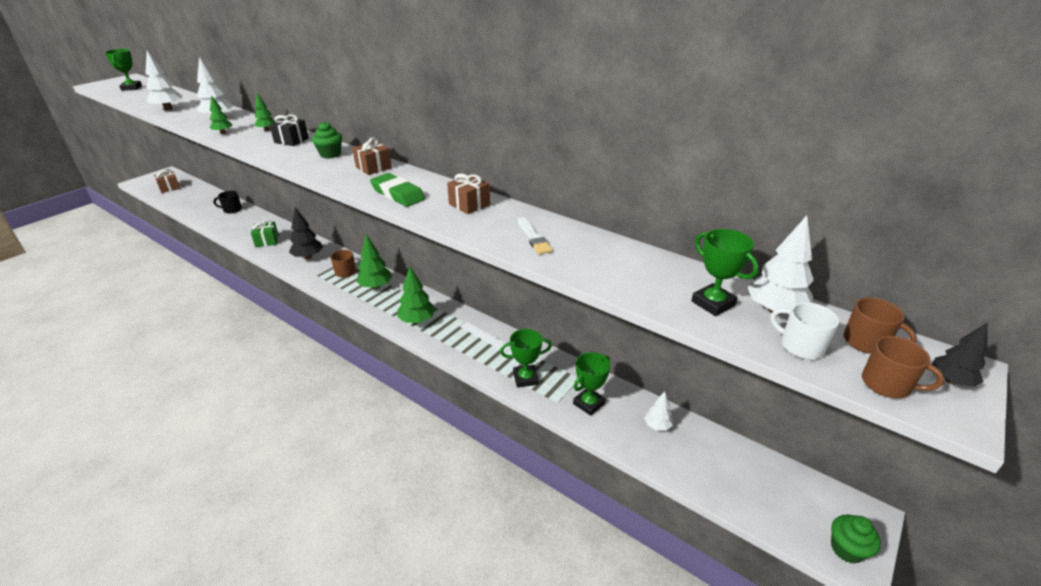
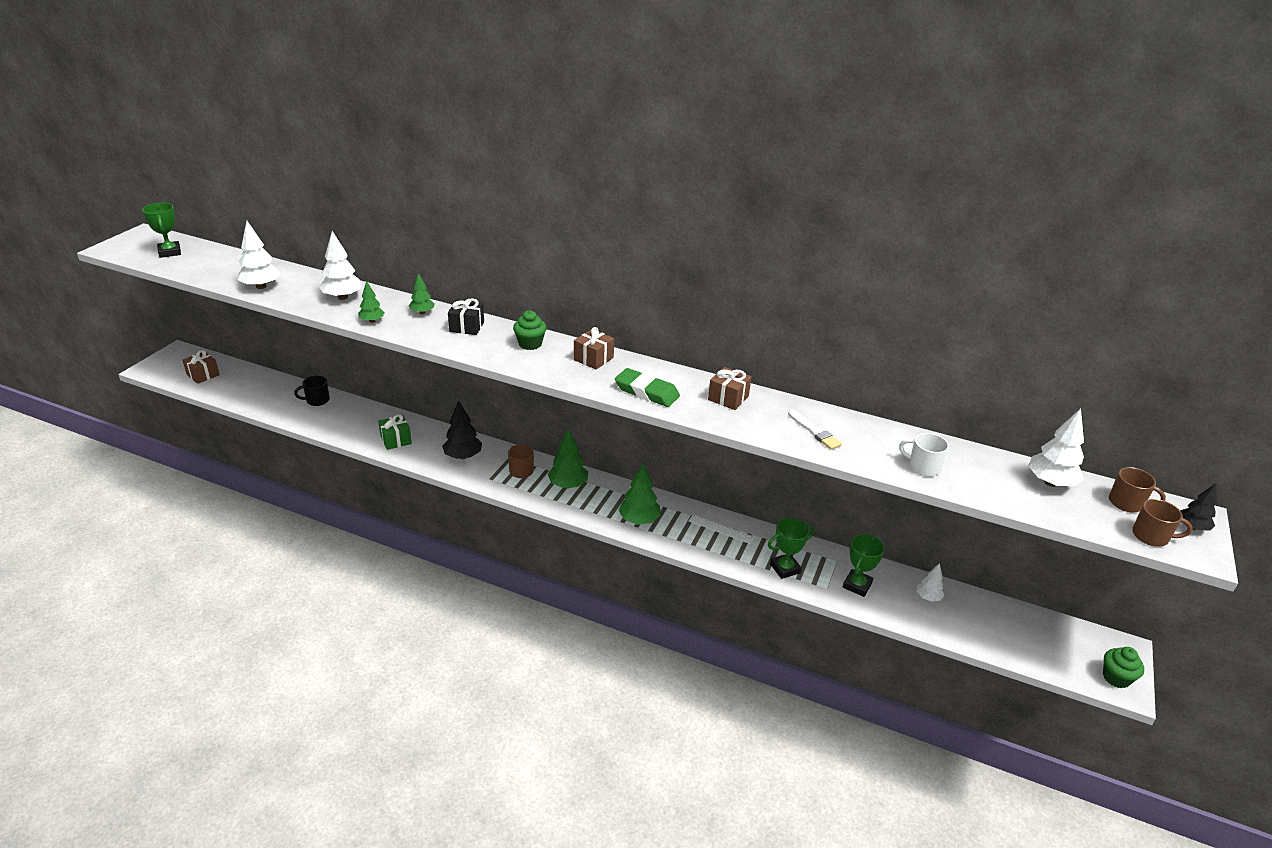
camera: 15 degrees left, 0 degrees up
green trophy [691,229,759,316] -> none
white mug [770,302,839,359] -> white mug moved to [899,433,949,476]

